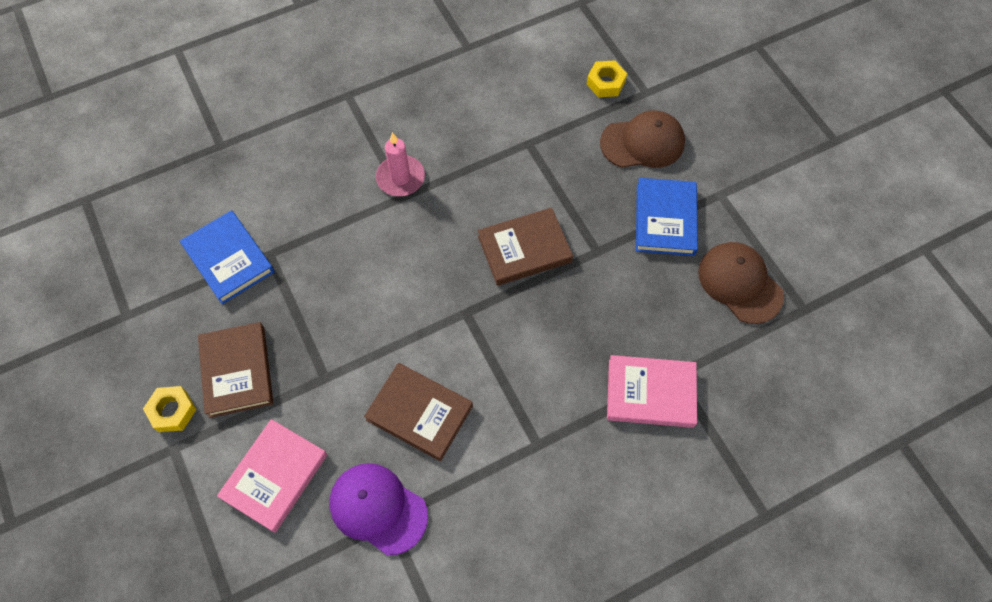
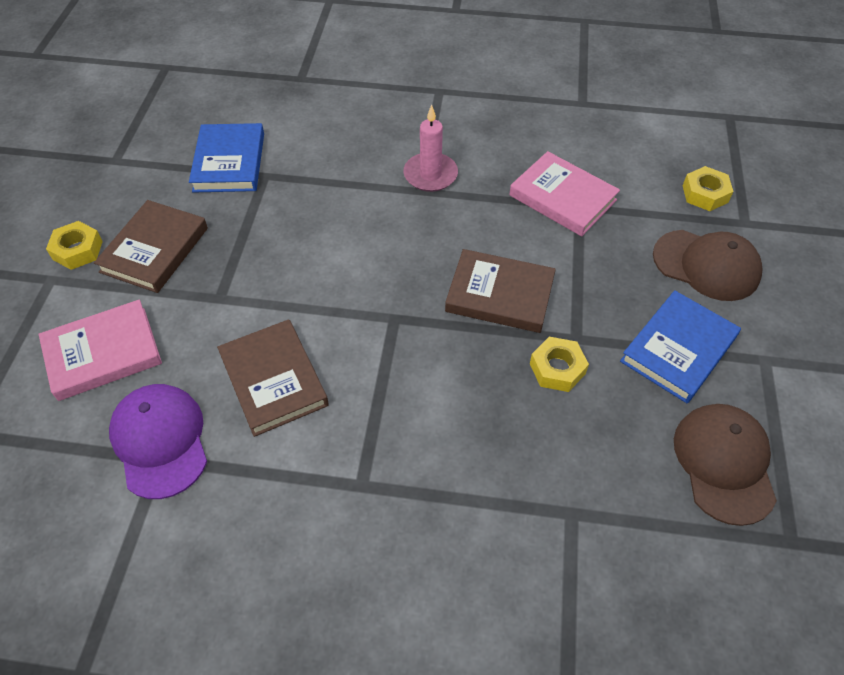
camera: 35 degrees right, 10 degrees down
pink book [607,355,697,428] -> pink book moved to [509,151,620,236]
none -> yellow nut [530,337,589,392]

